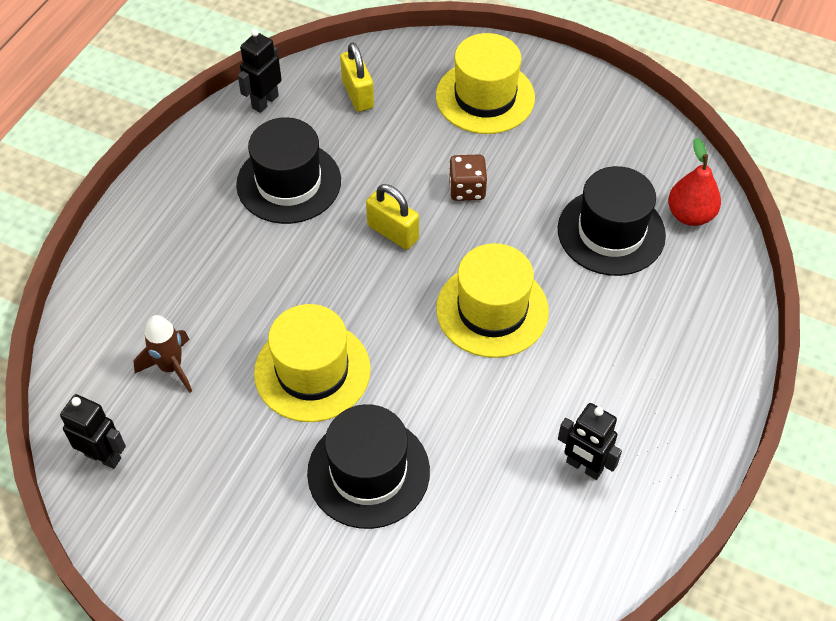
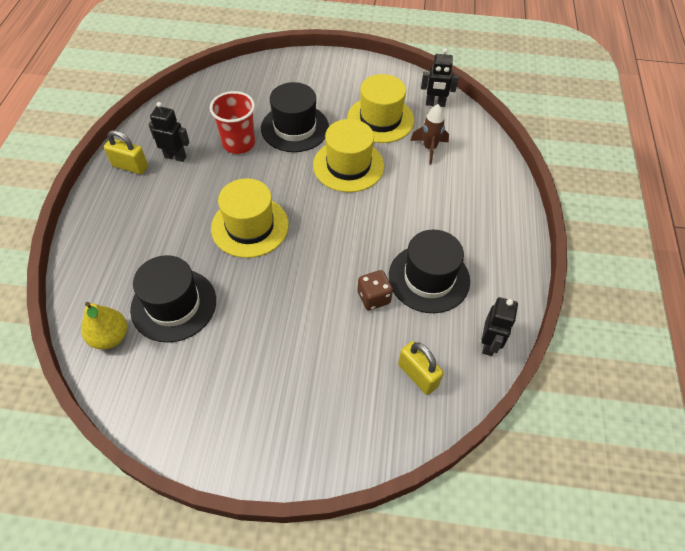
camera: 160 degrees right, 0 degrees up
yellow padlock [366,184,419,250] -> yellow padlock moved to [104,130,148,174]
yellow hat [436,33,535,134] -> yellow hat moved to [347,74,414,143]
brown dice [449,154,487,201] -> brown dice moved to [357,270,393,310]
red pear [668,138,721,226] -> yellow pear [81,302,127,350]
none -> red cup [210,91,255,154]

